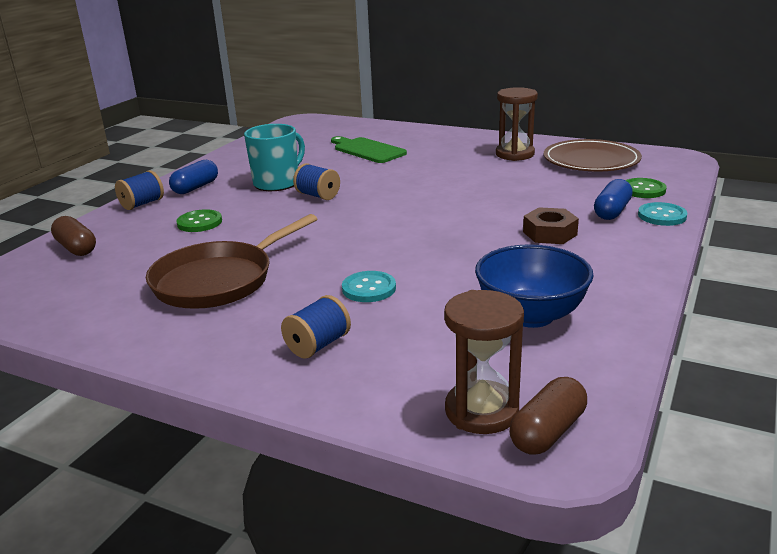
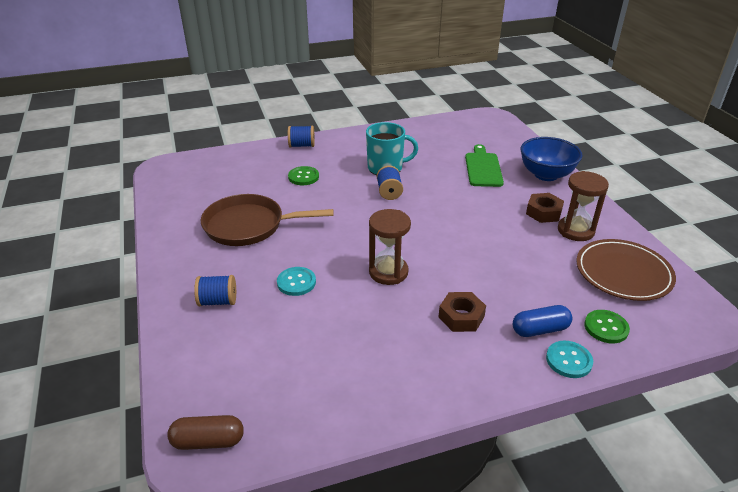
camera: 45 degrees right, 10 degrees up
brown capsule [51,216,96,256] -> none
blue capsule [169,160,218,194] -> none
brown hourglass [444,290,524,434] -> brown hourglass moved to [369,209,411,285]
blue bowl [475,244,593,328] -> blue bowl moved to [521,137,582,181]
none -> brown nut [526,193,564,223]

